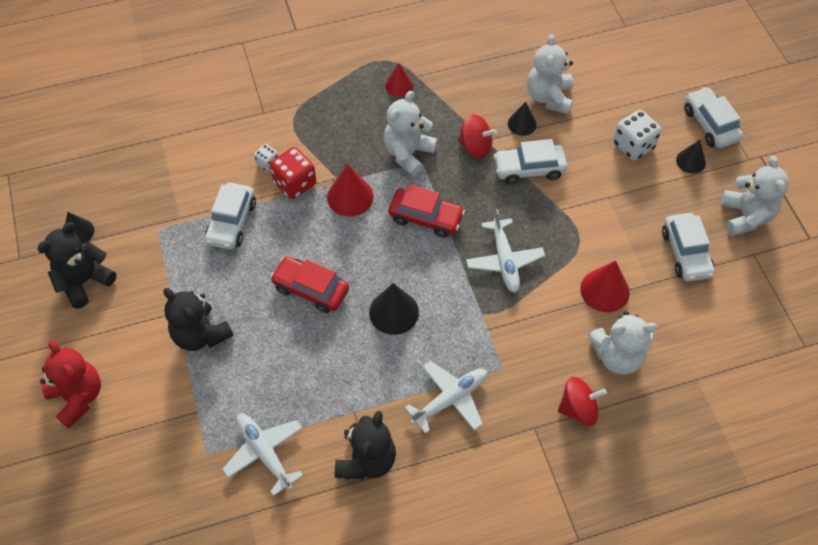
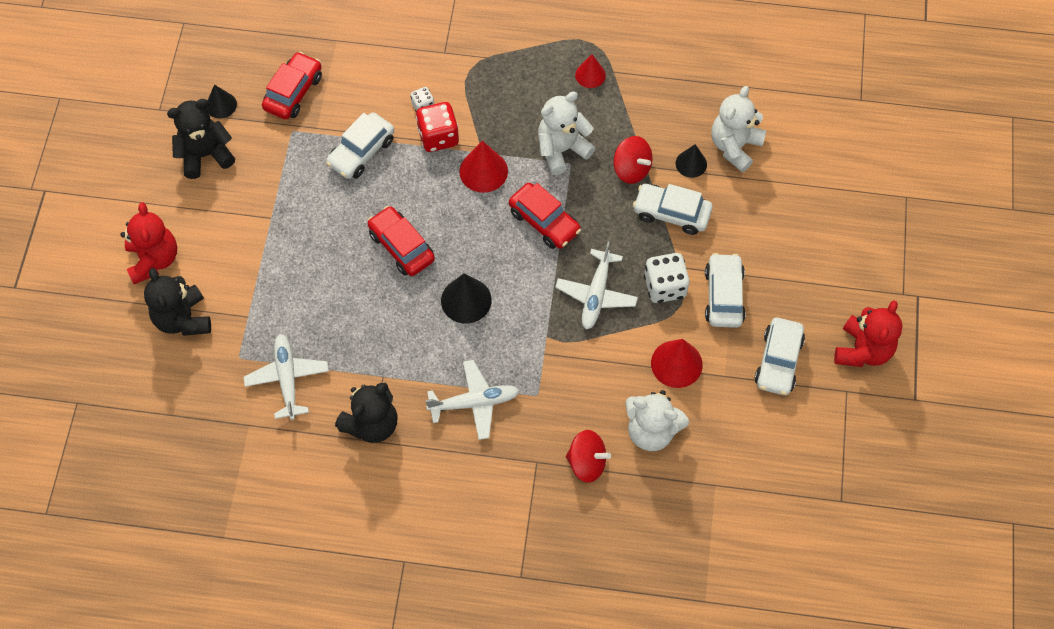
camera: 25 degrees right, 5 degrees up
black teddy bear [163,288,234,351] -> black teddy bear moved to [144,268,211,336]
white dice [613,110,661,160] -> white dice moved to [644,253,689,303]
black cone [676,140,706,174] -> none
white car [684,87,743,148] -> white car moved to [705,253,746,328]
white teddy bear [721,156,789,236] -> red teddy bear [834,301,902,367]
none -> red car [262,52,322,119]

